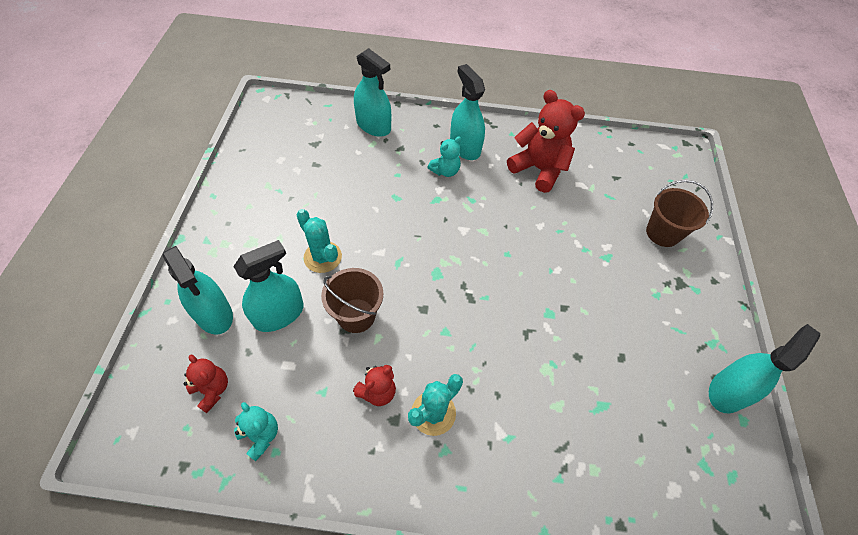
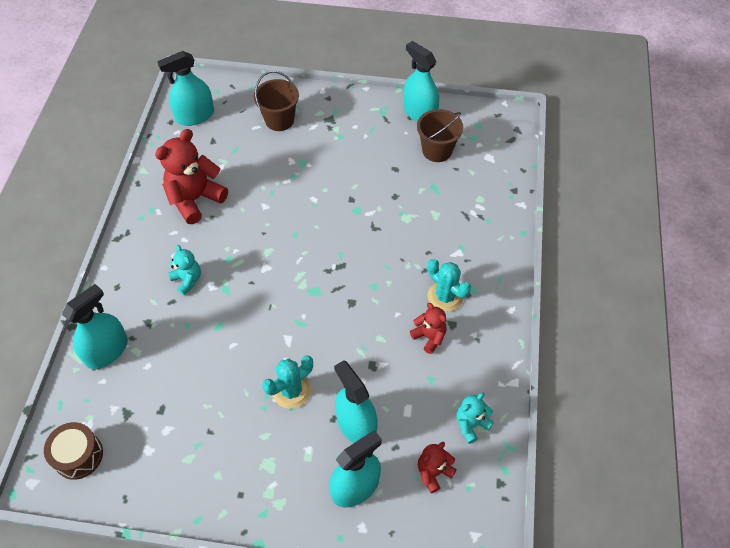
camera: 85 degrees left, 0 degrees up
brown bucket [321,268,383,333] -> brown bucket moved to [417,109,463,162]
turquoise spray bottle [450,64,485,160] -> turquoise spray bottle moved to [157,51,214,126]
none -> brown drum [44,422,103,480]

